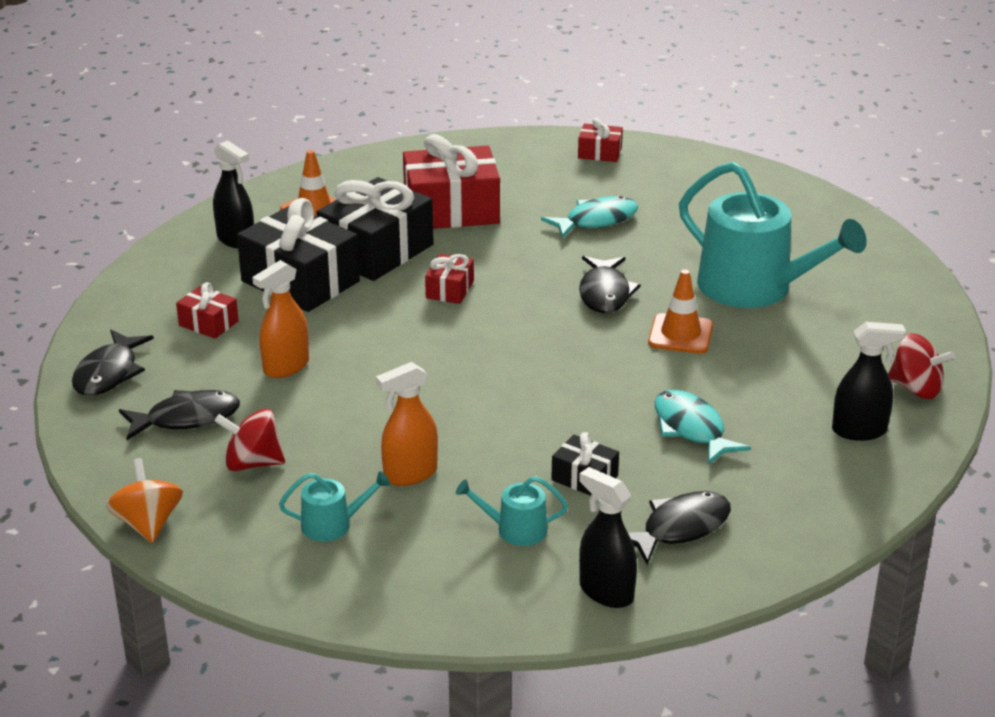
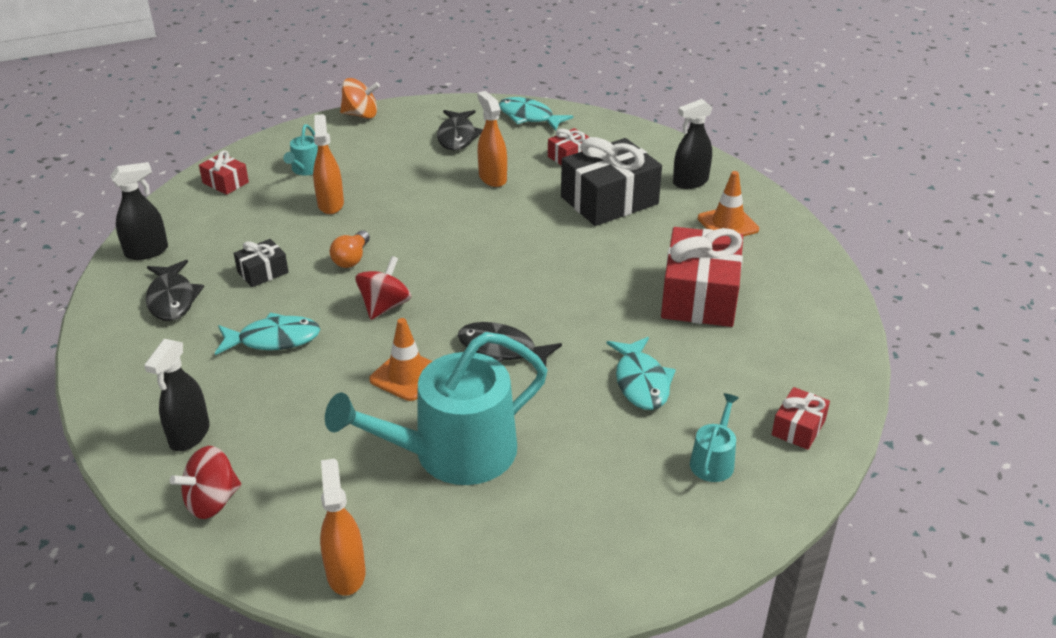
camera: 110 degrees right, 5 degrees up
black fish [72,330,154,396] -> turquoise fish [499,97,574,131]
red spinning top [215,408,285,471] -> red spinning top moved to [355,256,411,320]
black gift [317,177,434,281] -> none
red gift [425,254,474,304] -> red gift moved to [199,150,249,195]
turquoise watering can [456,476,568,546] -> turquoise watering can moved to [690,393,739,482]
none -> orange spray bottle [320,458,365,596]
none -> orange light bulb [330,231,370,268]

